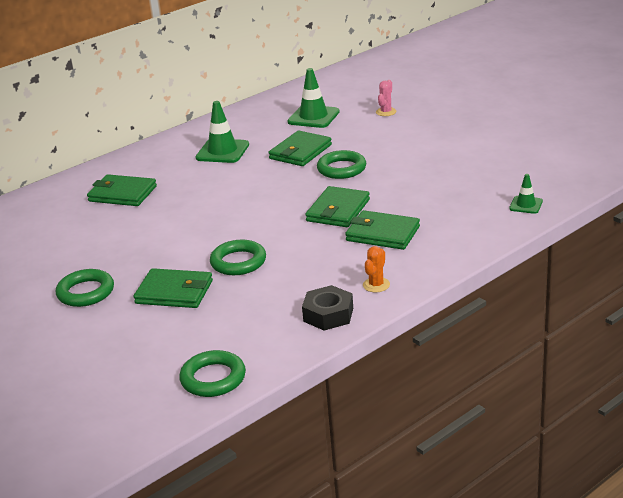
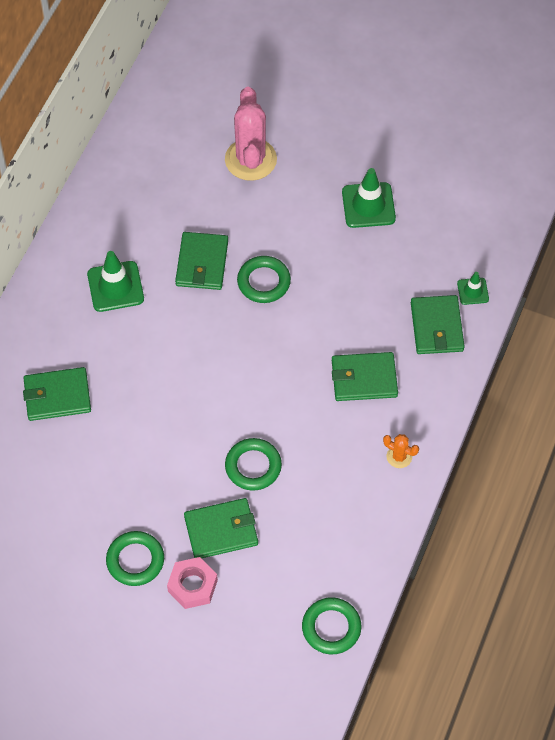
camera: 30 degrees left, 30 degrees up
green traffic cone [287,68,340,128] -> green traffic cone moved to [342,168,396,228]
black nut [302,285,353,331] -> none
green wallet [305,186,370,227] -> green wallet moved to [411,295,465,354]
orange cactus [363,246,390,292] -> orange cactus turned 60 degrees counterclockwise [383,434,419,468]
pink cactus [376,80,396,116] -> pink cactus [225,87,277,181], size x2.22
none -> pink nut [167,557,218,609]

